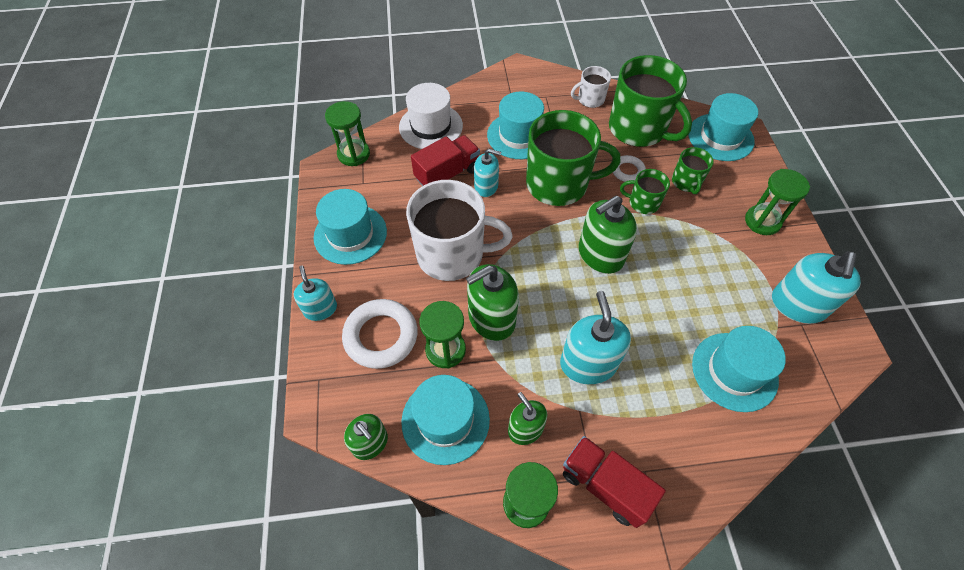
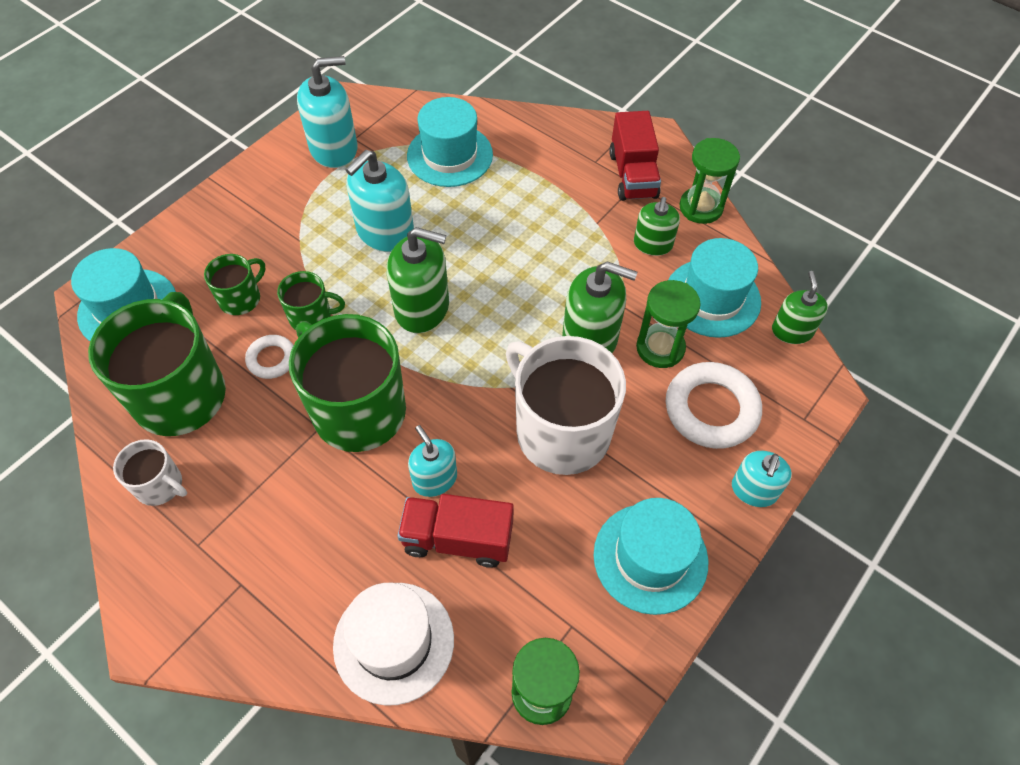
camera: 135 degrees left, 0 degrees up
turquoise hat [487,91,544,159] -> none
turquoise soap dispenser [560,291,631,384] -> turquoise soap dispenser moved to [346,149,414,252]
green mug [620,169,670,214] -> green mug turned 60 degrees counterclockwise [277,271,345,330]
green hourglass [745,169,810,235] -> none

